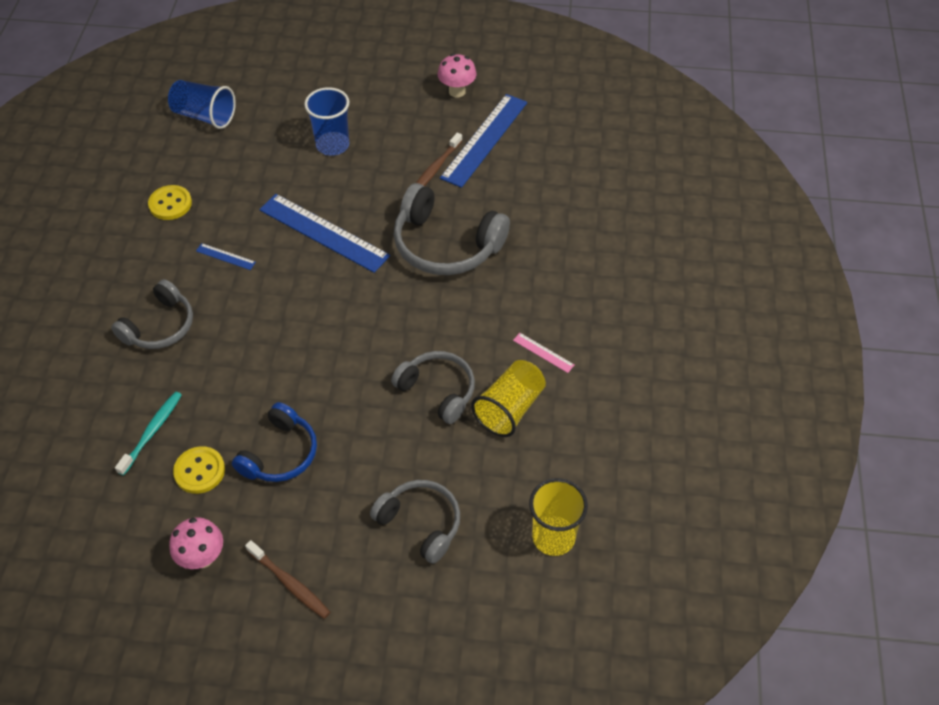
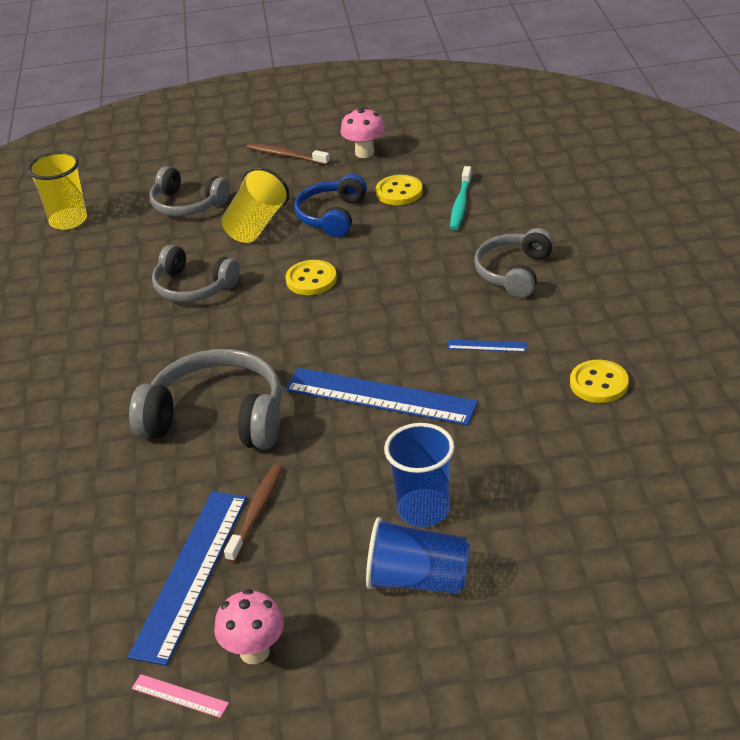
camera: 170 degrees right, 15 degrees down
blue cup [168,80,236,129] -> blue cup moved to [366,517,470,594]
yellow cup [471,360,546,437] -> yellow cup moved to [221,167,289,243]
pink ruler [513,333,574,373] -> pink ruler moved to [131,674,229,718]
none -> yellow button [286,260,337,295]

